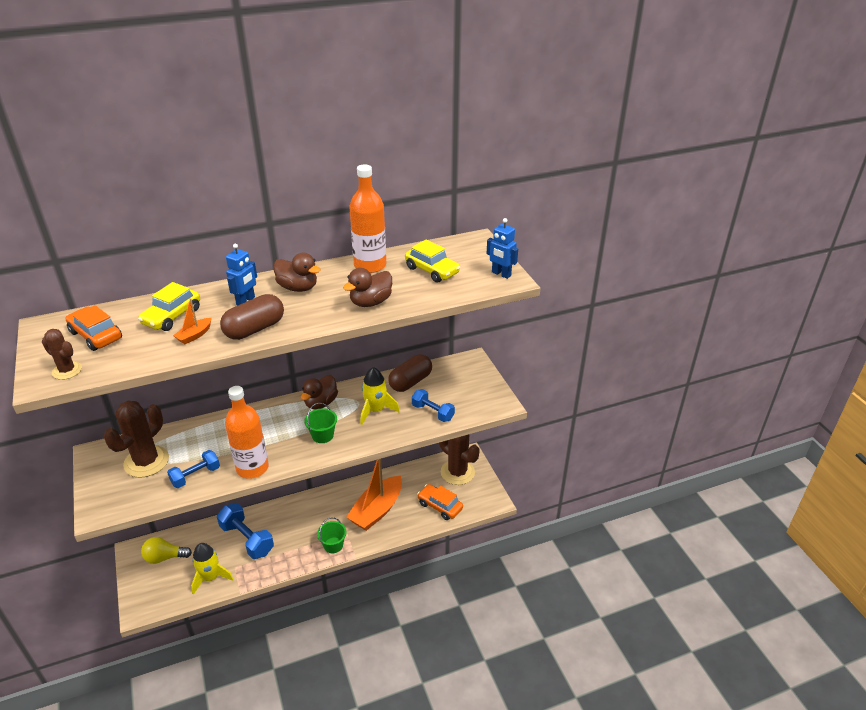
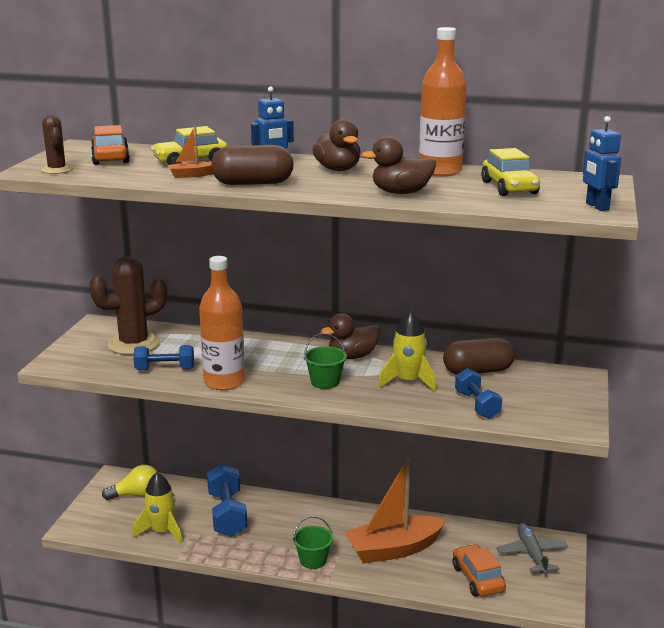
camera: 35 degrees right, 15 degrees down
yellow light bulb [141,537,192,564] -> yellow light bulb turned 135 degrees clockwise [102,465,157,500]
brown cactus [439,435,480,485] -> grey plane [497,523,568,574]

